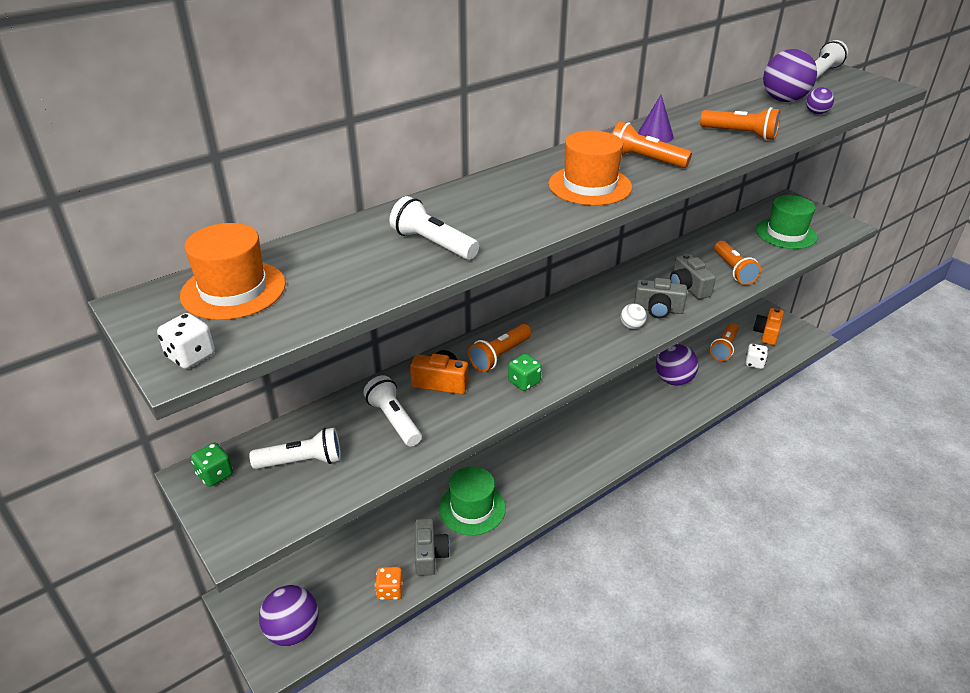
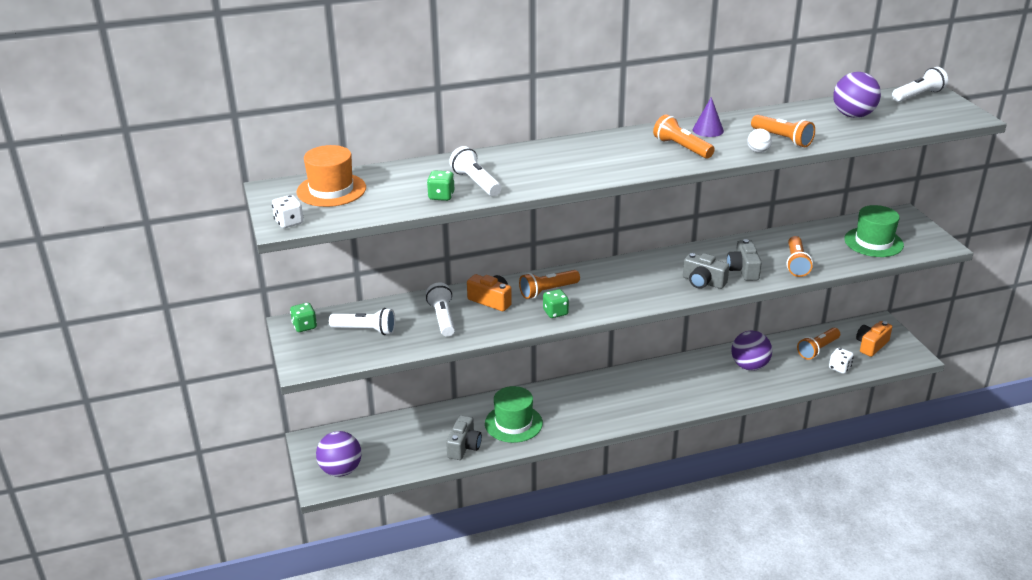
camera: 20 degrees right, 5 degrees down
orange dice [375,567,403,600] -> none
orange hat [548,130,632,206] -> none
white ball [621,303,647,329] -> white ball moved to [747,129,772,153]
purple ball [806,87,834,114] -> none
none -> green dice [427,170,455,201]

